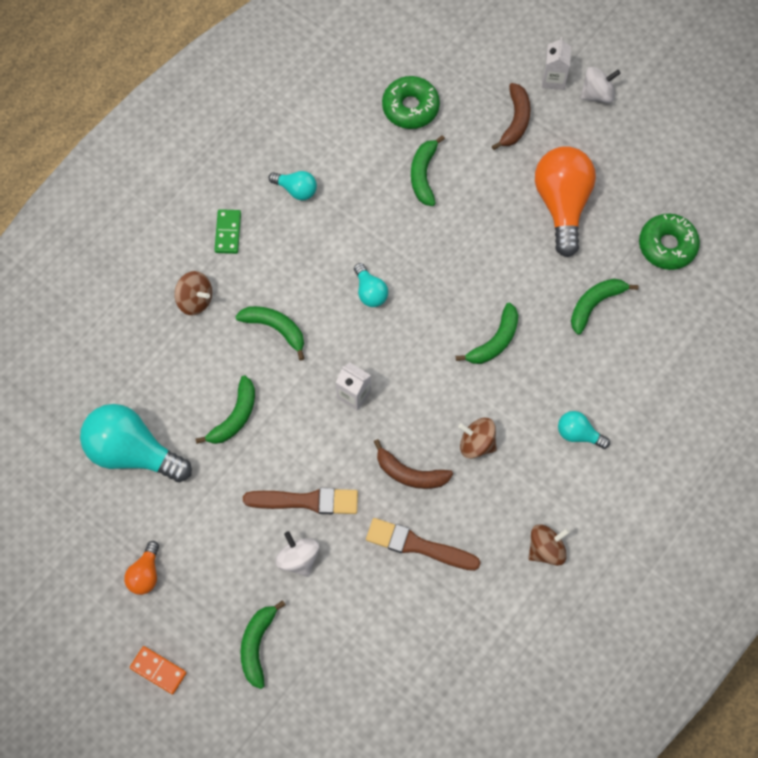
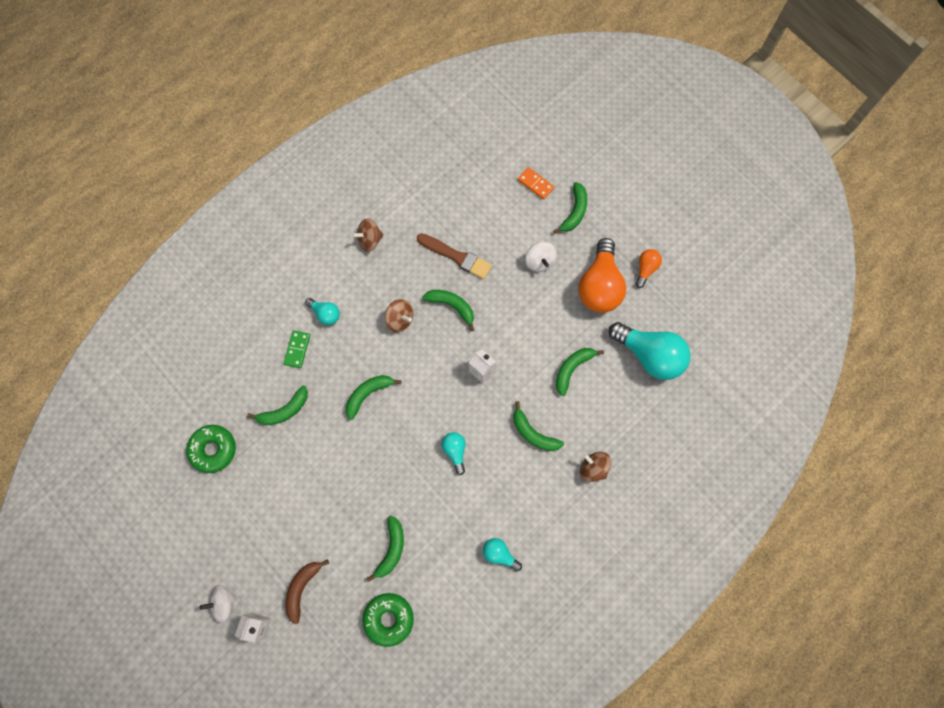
camera: 170 degrees left, 5 degrees up
orange domino [130,646,187,694] -> orange domino moved to [518,167,554,200]
green domino [214,209,241,254] -> green domino moved to [283,330,310,368]
brown brush [243,488,358,514] -> none
brown banana [374,439,453,489] -> green banana [422,290,474,331]
orange light bulb [535,146,596,257] -> orange light bulb moved to [578,238,626,313]

